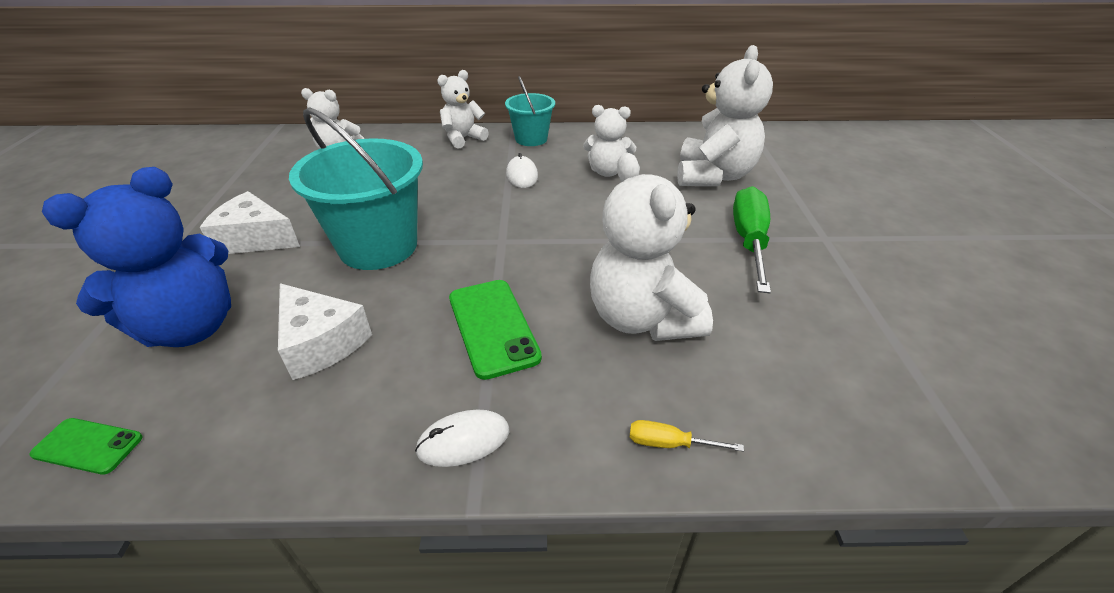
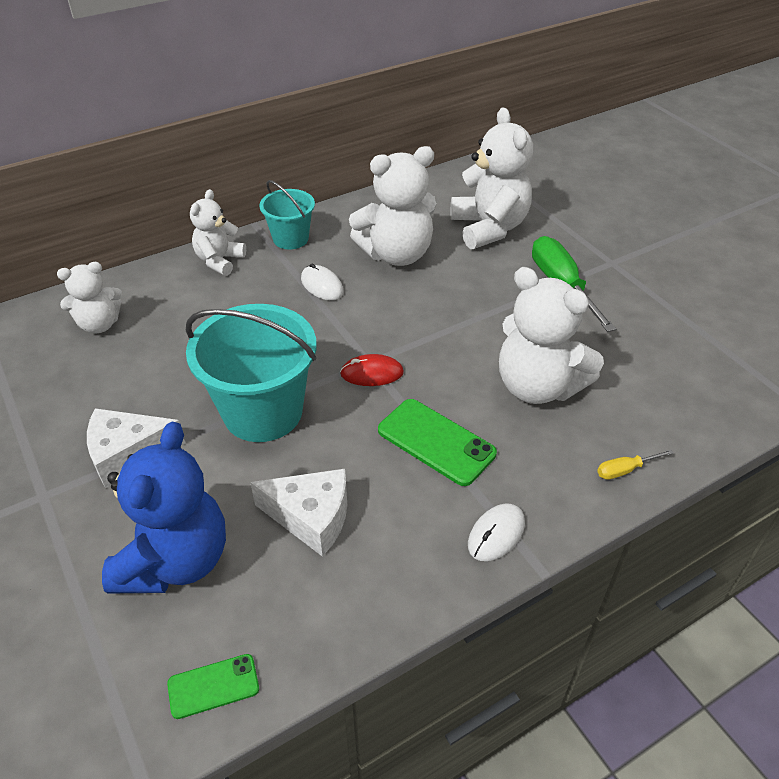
camera: 30 degrees left, 5 degrees up
white teddy bear [583,105,636,177] -> white teddy bear [349,146,436,266], size x1.68
none -> red mouse [340,354,404,386]

